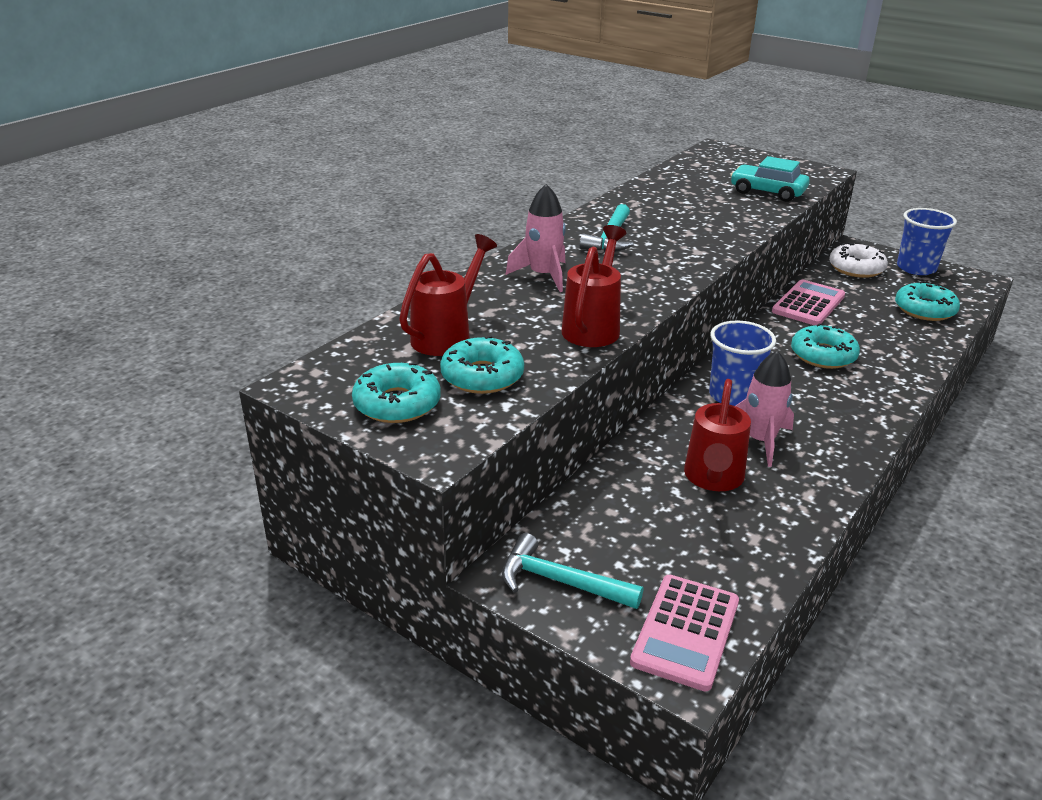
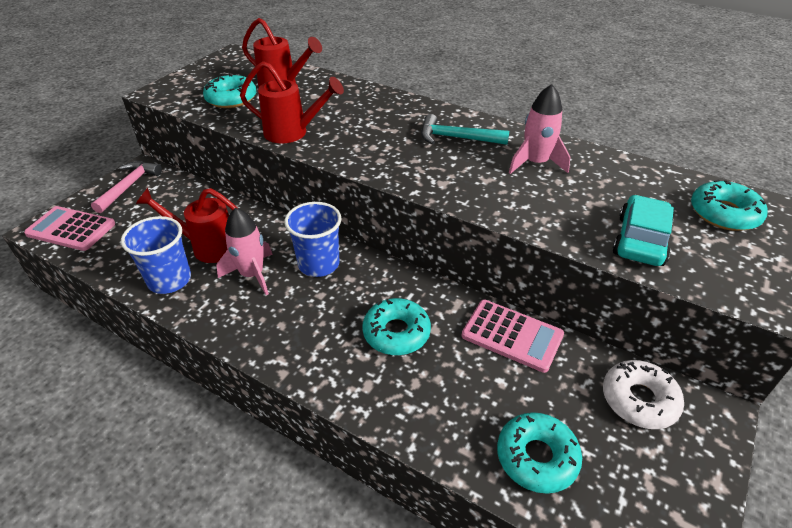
camera: 85 degrees right, 10 degrees up
turquoise donut [352,363,441,423] -> turquoise donut moved to [691,179,768,231]
turquoise hammer [502,533,643,609] -> pink hammer [91,161,162,213]
pink rocket [506,184,566,292] -> pink rocket moved to [509,84,570,174]
blue cup [897,208,957,275] -> blue cup moved to [121,216,191,294]

